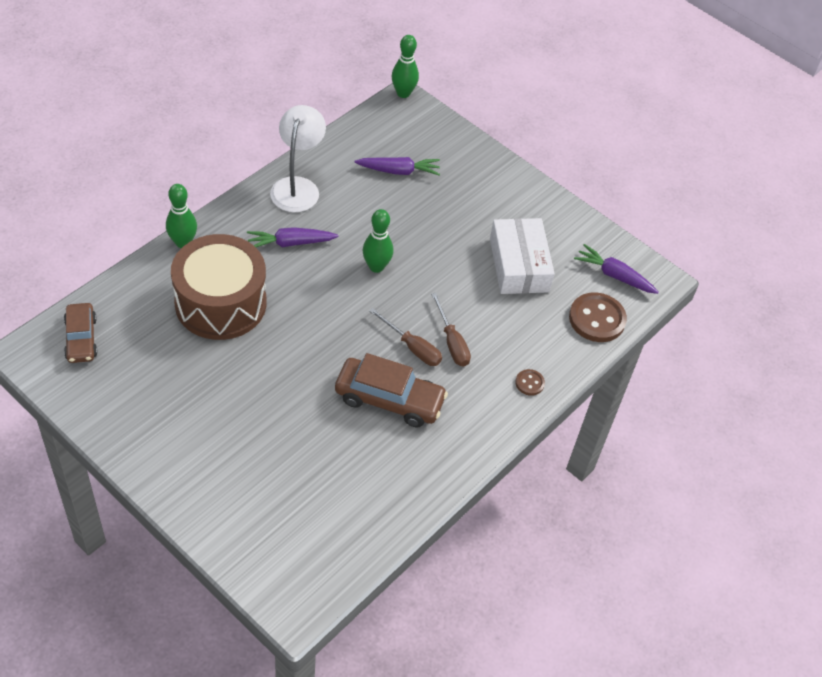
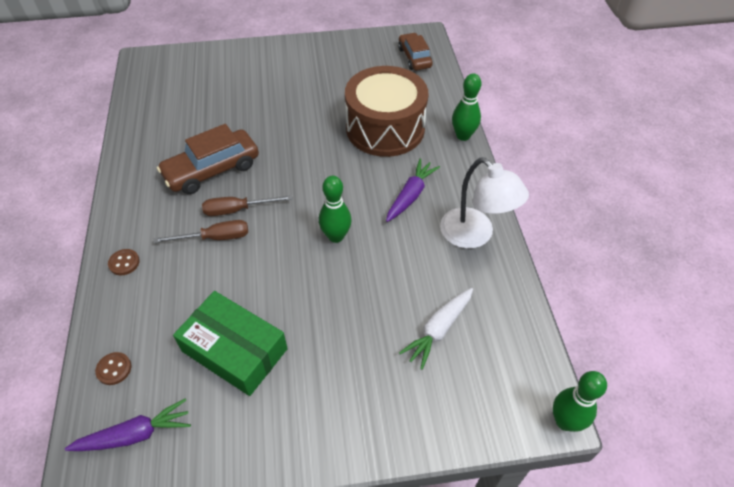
camera: 135 degrees right, 0 degrees up
brown car [64,303,98,363] -> brown car turned 45 degrees clockwise [398,33,433,70]
purple carrot [355,157,440,176] -> white carrot [399,288,473,370]
brown screwdriver [431,293,471,366] -> brown screwdriver turned 150 degrees clockwise [154,220,248,243]
white box [490,218,555,294] -> green box [173,291,288,396]
brown button [569,293,627,342] -> brown button [95,352,131,385], size x0.49

